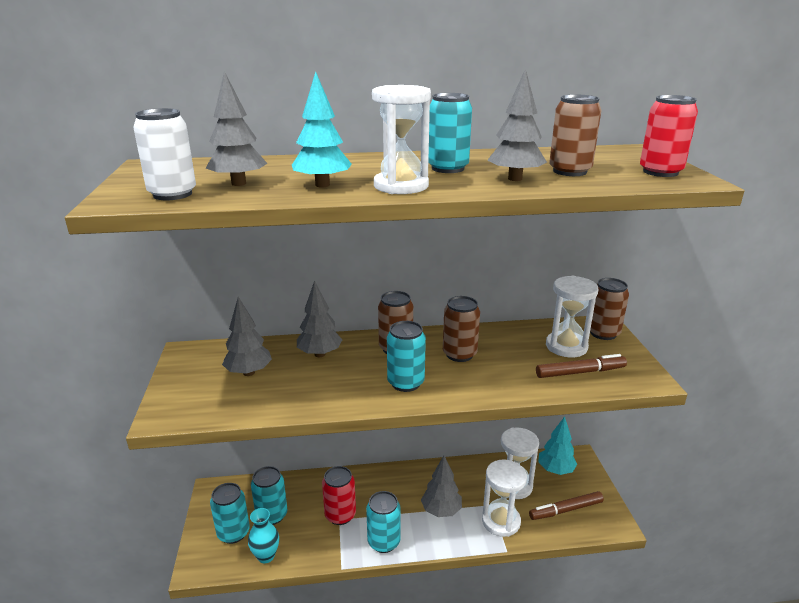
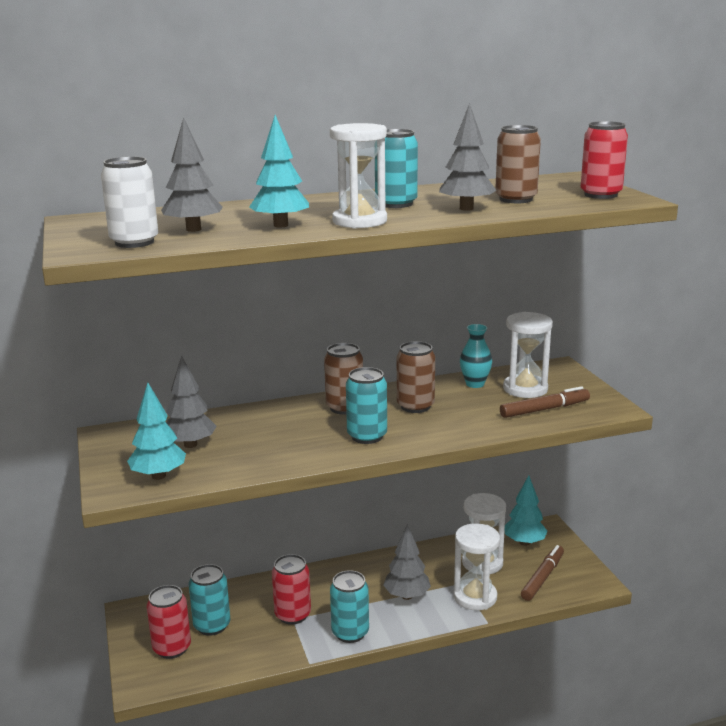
camera: 10 degrees left, 5 degrees down
turquoise can [210,483,250,544] -> red can [147,585,191,659]
turquoise vase [248,508,279,563] -> turquoise vase moved to [460,324,492,388]
grey tree [297,280,342,357] -> none
brown marker [529,491,604,520] -> brown marker turned 150 degrees clockwise [521,545,564,601]
brown can [590,278,629,340] -> none
none -> turquoise tree [127,383,186,480]

